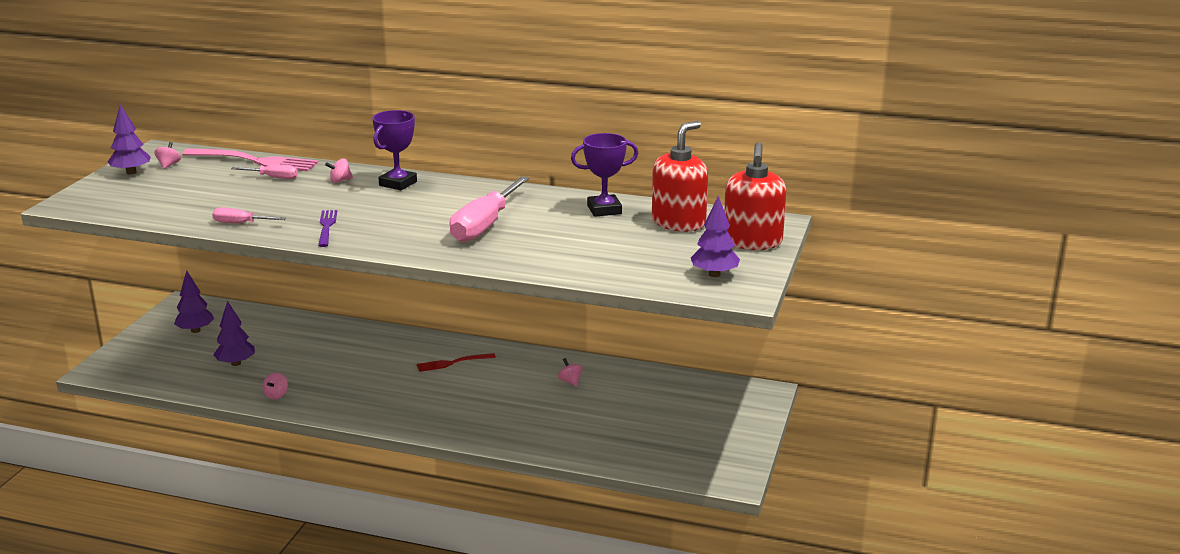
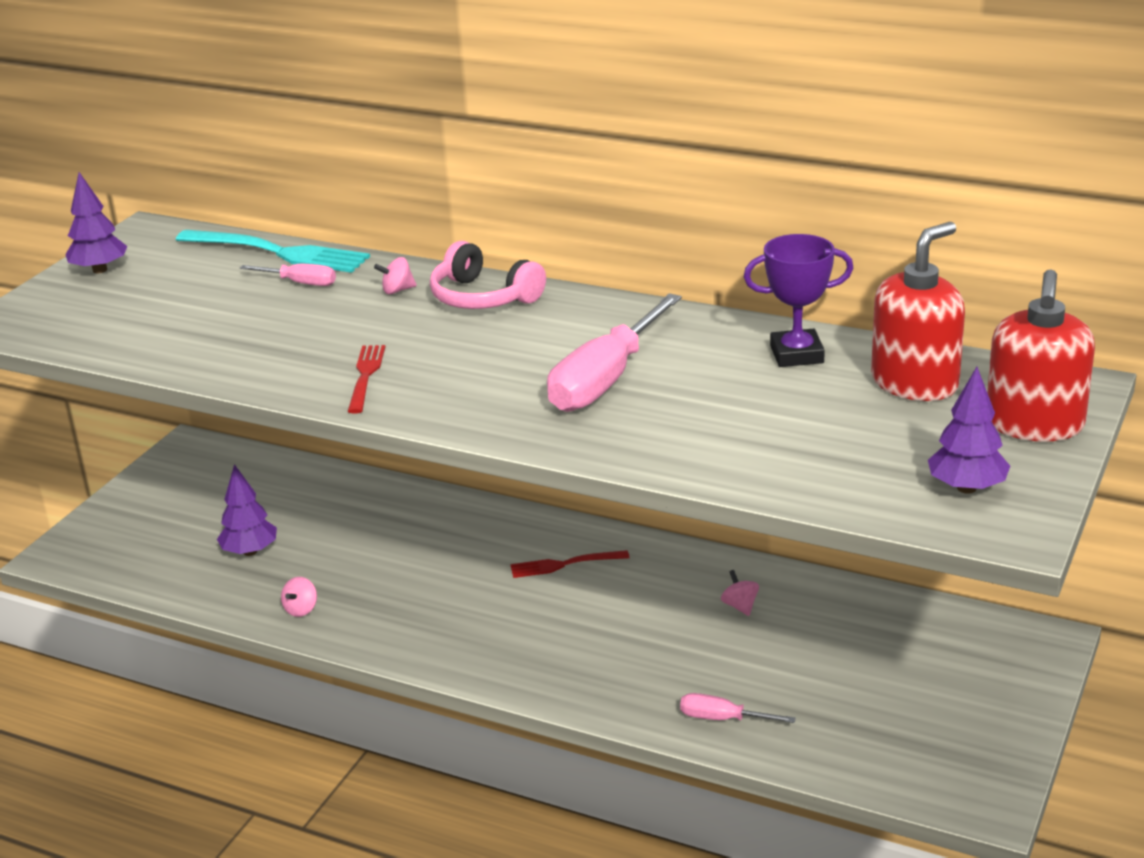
camera: 10 degrees right, 5 degrees up
pink spinning top [154,142,181,169] -> none
purple tree [174,270,214,333] -> none
pink fork [182,148,319,172] -> turquoise fork [176,230,370,273]
pink screwdriver [212,208,286,223] -> pink screwdriver moved to [680,693,796,723]
purple fork [318,210,337,247] -> red fork [347,345,385,413]
purple trophy [372,110,417,190] -> pink headphones [430,241,546,309]

